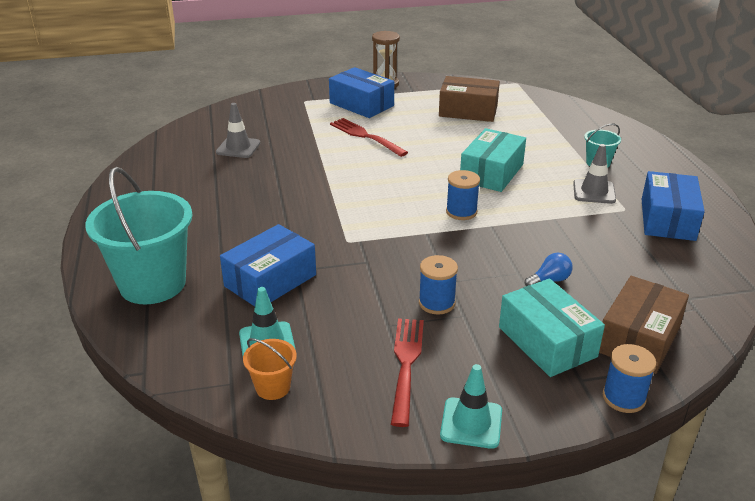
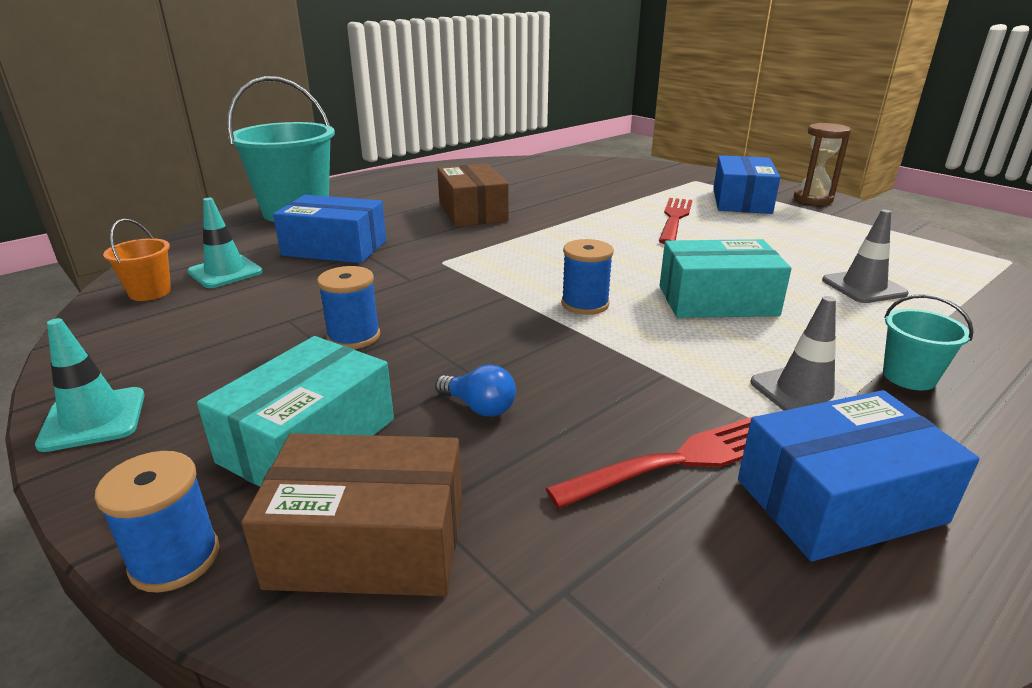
camera: 60 degrees right, 5 degrees down
grey traffic cone [216,103,260,158] -> grey traffic cone moved to [822,210,909,303]
red fork [391,319,424,427] -> red fork moved to [546,416,755,509]
brown box [439,76,500,122] -> brown box moved to [437,164,509,227]

